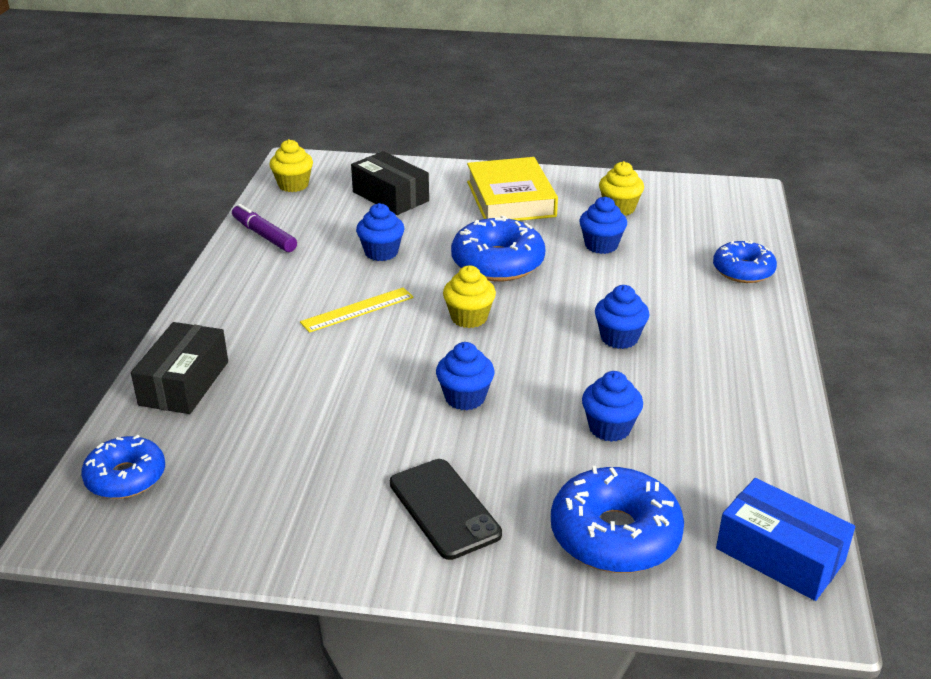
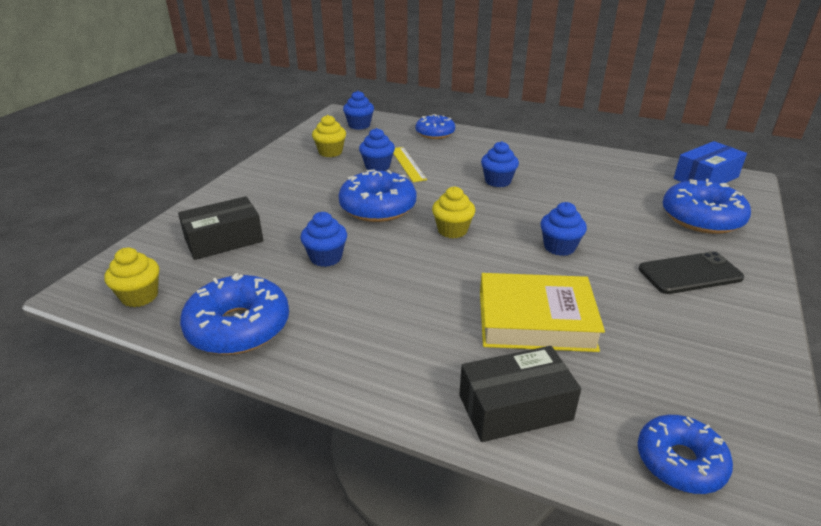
camera: 75 degrees left, 0 degrees up
black box [131,322,228,414] -> black box turned 45 degrees counterclockwise [459,346,581,442]
purple marker [232,204,297,252] -> blue donut [180,273,289,355]
yellow ruler [300,287,414,333] -> yellow ruler moved to [393,147,427,182]
yellow book [467,157,558,221] -> yellow book moved to [480,273,605,352]
blue cupcake [582,371,643,442] -> blue cupcake moved to [343,91,374,130]

